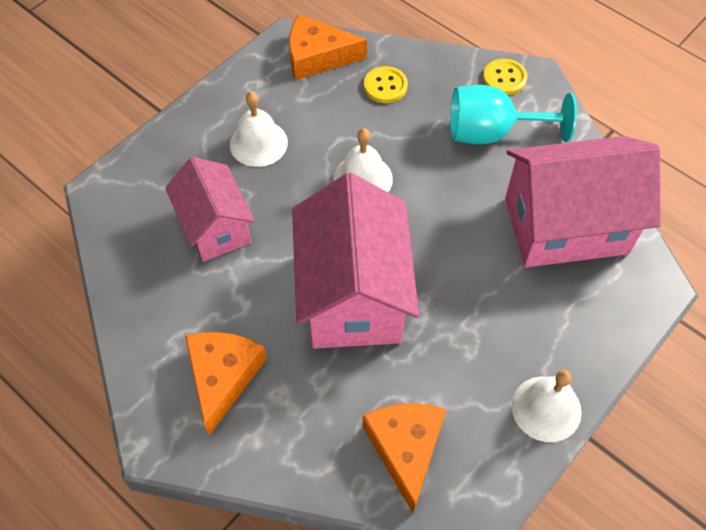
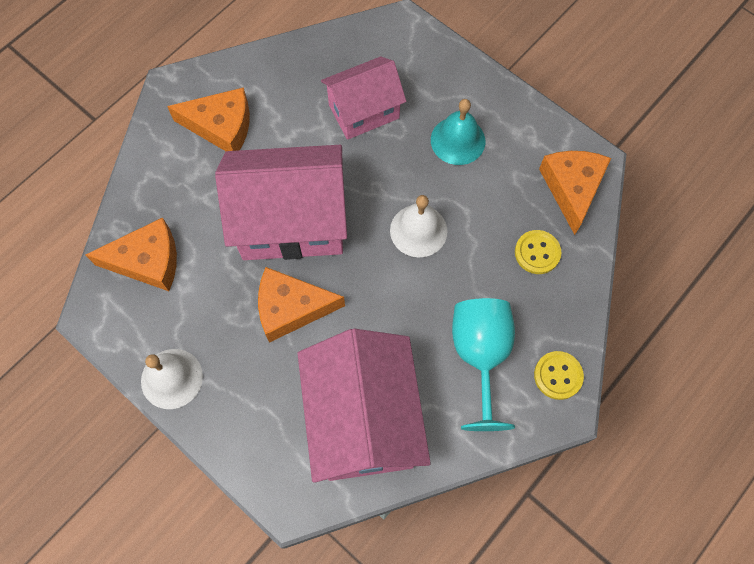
camera: 90 degrees right, 10 degrees up
white bell [230,92,288,167] -> turquoise bell [431,99,486,165]
none -> orange cheese [258,267,345,343]

